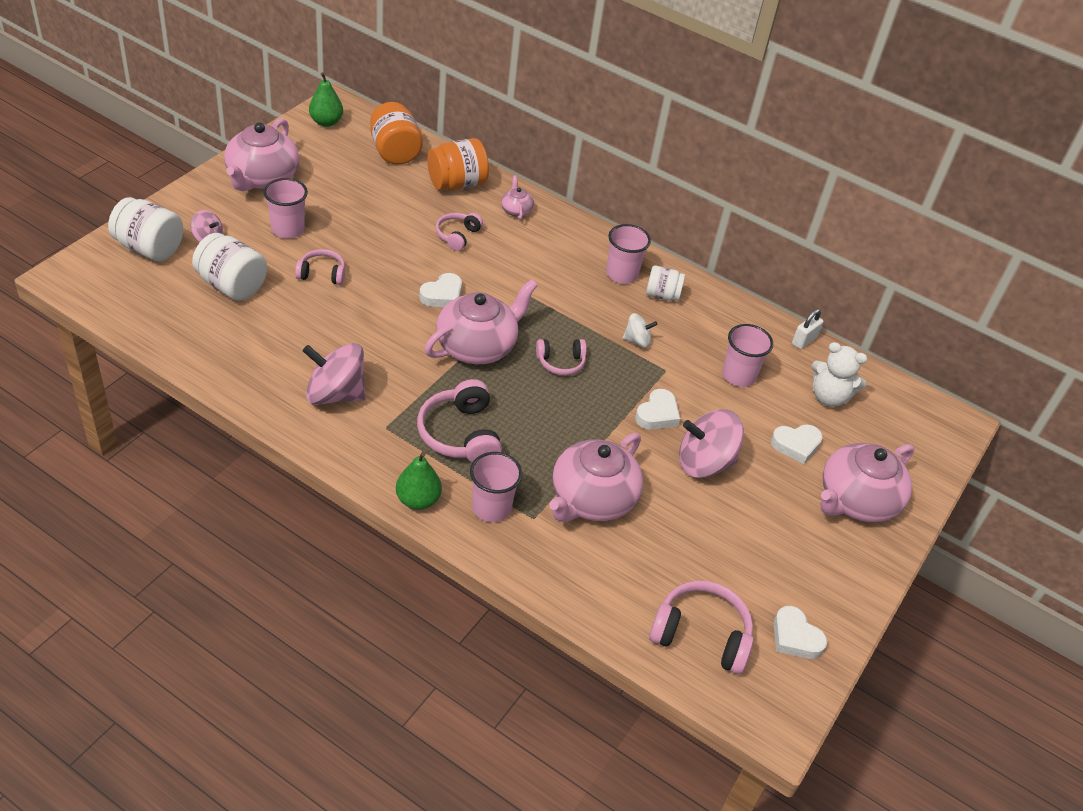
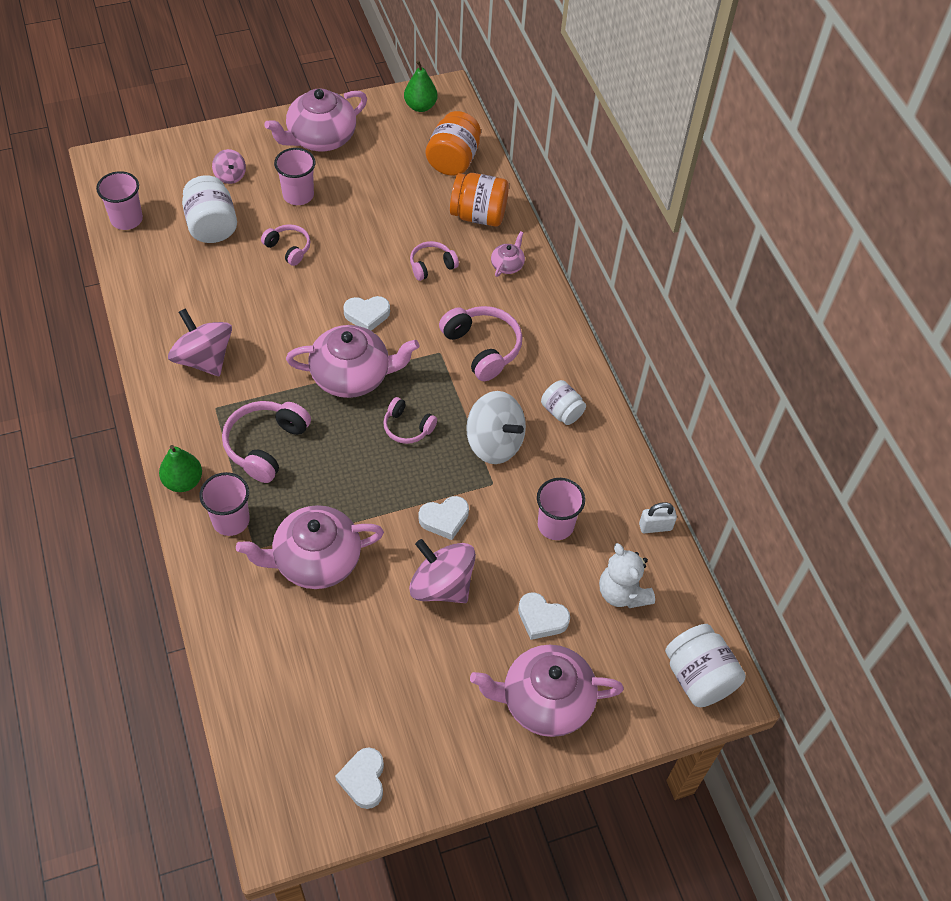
camera: 40 degrees right, 10 degrees up
white jar [108,197,183,261] -> white jar moved to [665,624,746,707]
pink cup [606,224,651,284] -> pink cup moved to [96,171,143,230]
white spinning top [623,313,658,348] -> white spinning top [466,391,526,464], size x1.88
pink headphones [649,581,754,674] -> pink headphones moved to [439,306,522,381]

